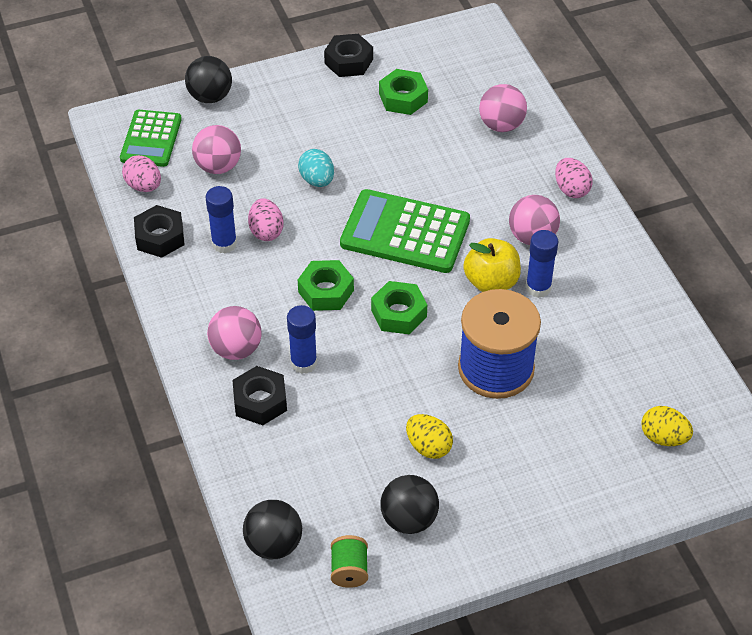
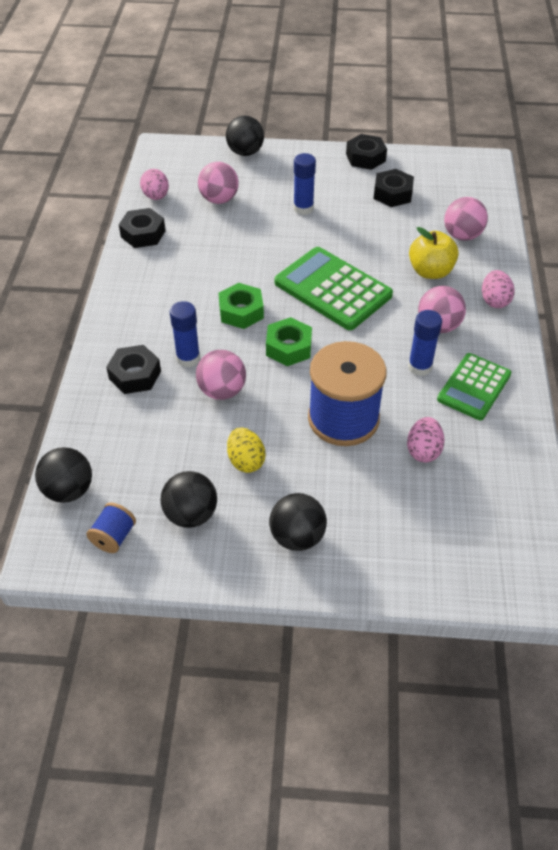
camera: 25 degrees right, 0 degrees up
green calculator [120,110,182,167] -> green calculator moved to [437,353,512,420]
blue glue stick [205,186,237,253] -> blue glue stick moved to [293,153,316,215]
pink ball [207,306,262,360] -> pink ball moved to [196,350,246,400]
pink egg [248,198,284,241] -> pink egg moved to [407,417,445,462]
turquoise egg [298,149,334,187] -> none
green spool [331,535,368,588] -> blue spool [87,503,136,553]
green nut [379,69,428,115] -> black nut [374,169,414,207]
yellow apple [463,238,521,292] -> yellow apple moved to [409,227,459,279]
yellow egg [641,406,693,446] -> none
none -> black ball [269,493,327,551]

